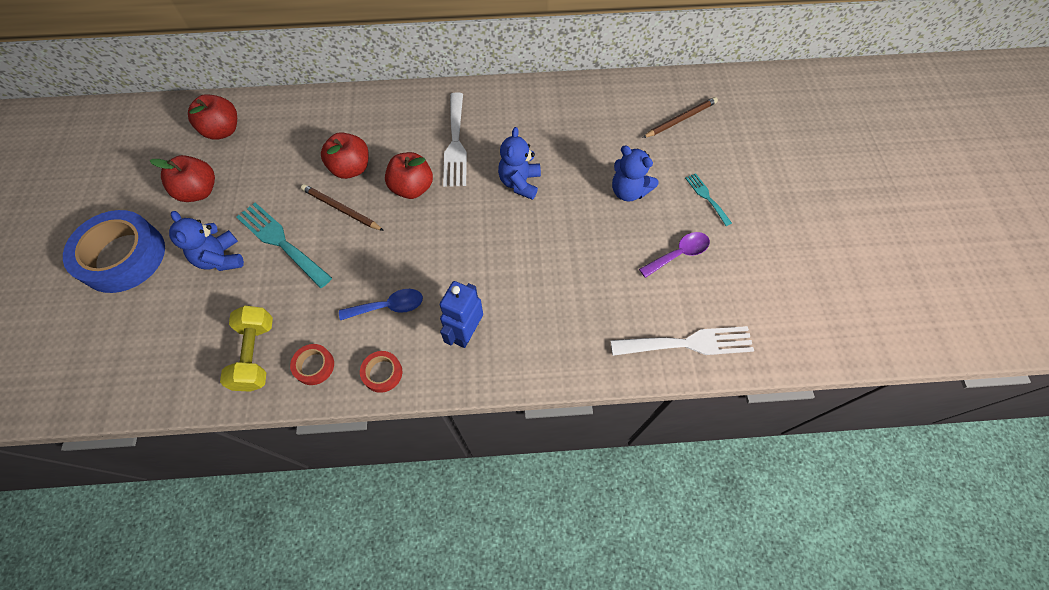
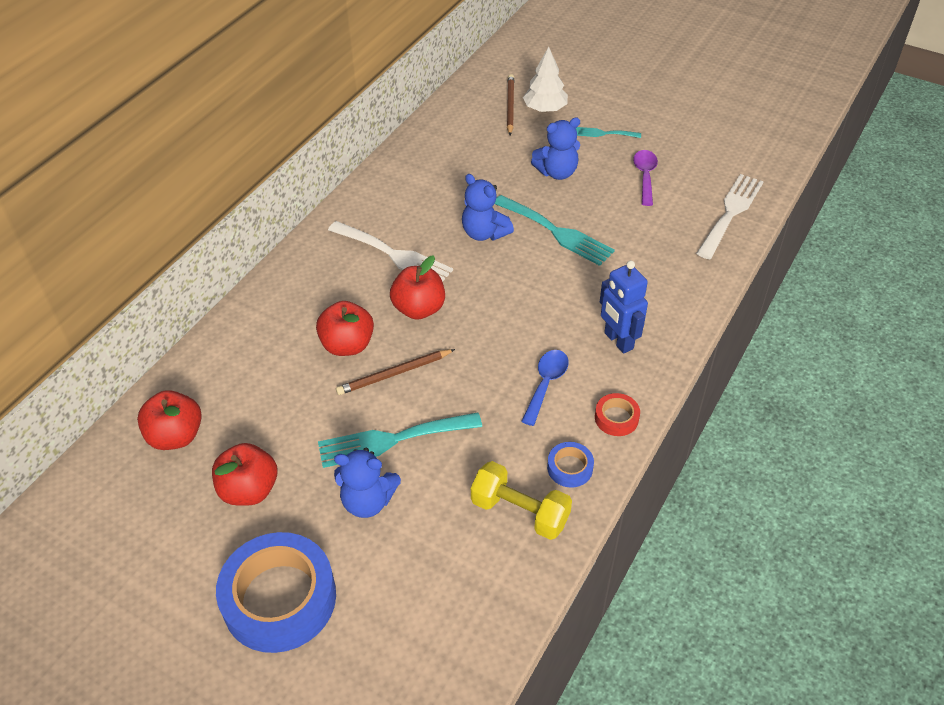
camera: 55 degrees left, 15 degrees down
red tape [290,344,334,385] -> blue tape [547,442,594,488]
none -> turquoise fork [495,195,615,266]
none -> white tree [523,47,568,112]

